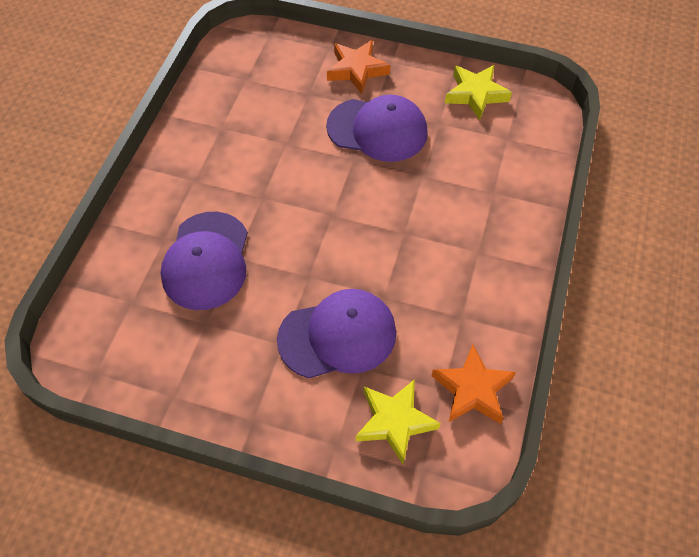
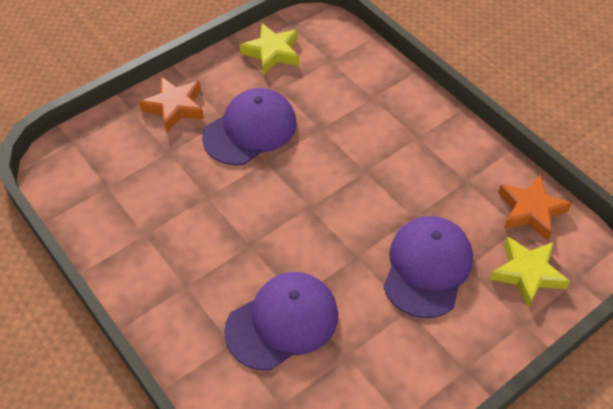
camera: 55 degrees left, 5 degrees down
purple cap [161,212,248,310] -> purple cap turned 75 degrees counterclockwise [224,272,338,371]

